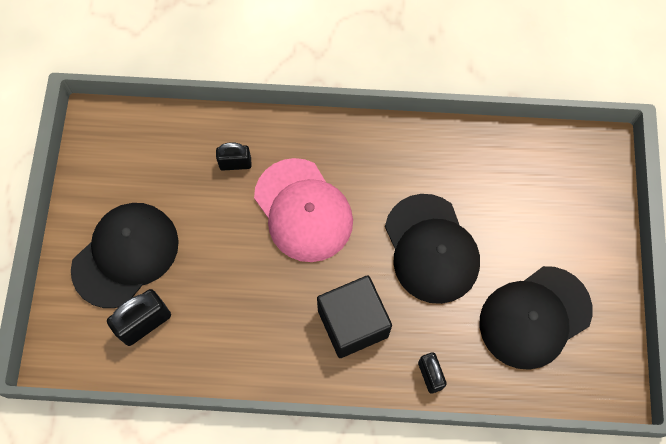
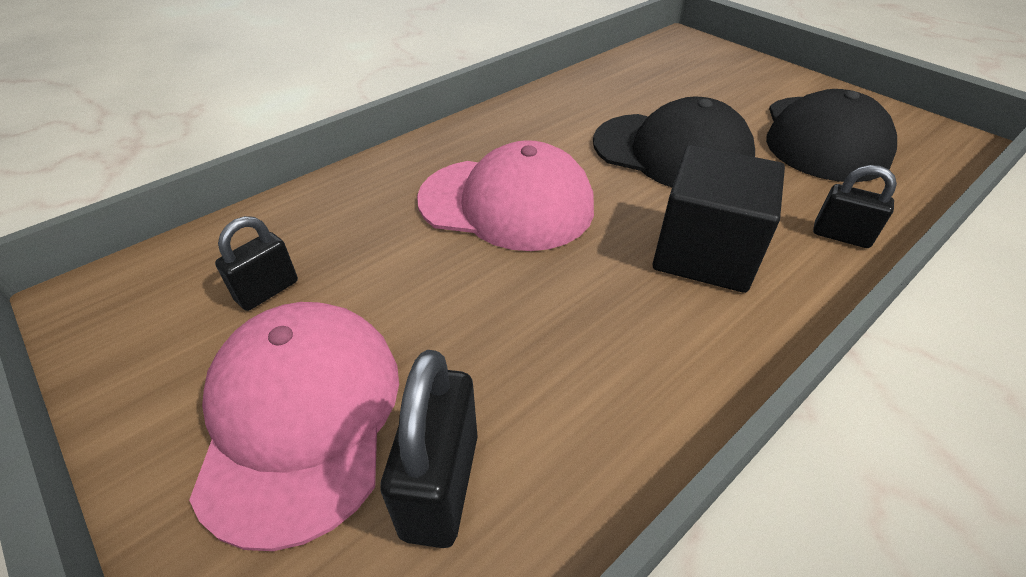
camera: 45 degrees left, 25 degrees down
black cap [71,203,179,308] -> pink cap [189,302,399,551]
black padlock [216,142,252,171] -> black padlock moved to [215,216,298,311]

